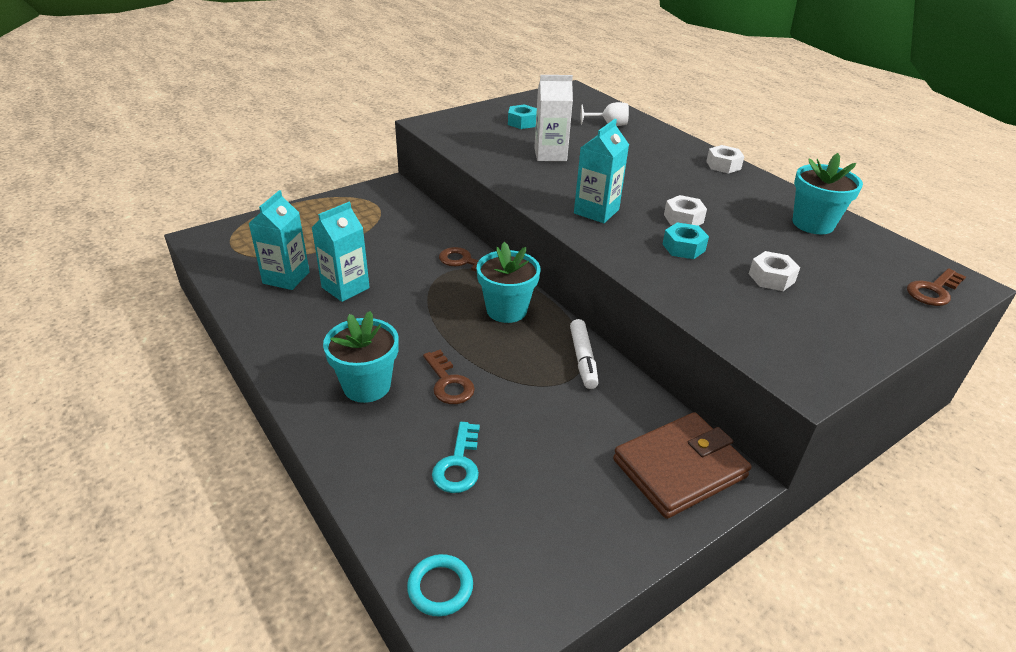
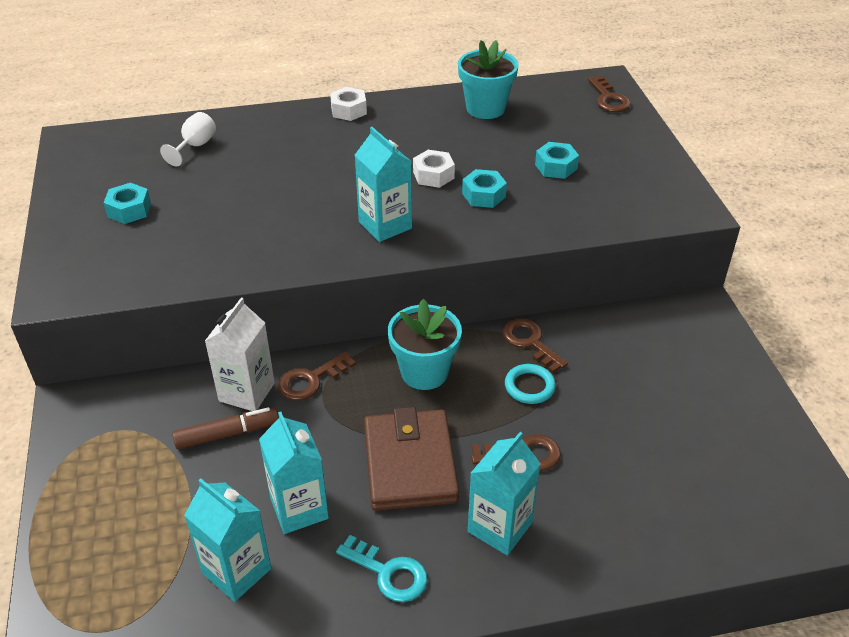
camera: 65 degrees left, 5 degrees up
turquoise flower pot [323,311,399,403] -> turquoise carton [468,432,541,555]
turquoise ring [407,554,473,616] -> turquoise ring moved to [505,364,556,404]
turquoise key [432,422,480,493] -> turquoise key moved to [336,535,428,602]
white carton [534,75,573,161] -> white carton moved to [205,298,275,411]
white marker [570,319,598,389] -> brown key [502,318,568,373]
brown wallet [613,412,751,519] -> brown wallet moved to [364,407,459,511]
white nut [749,251,800,291] -> turquoise nut [535,142,579,179]
none -> brown marker [172,407,279,450]

